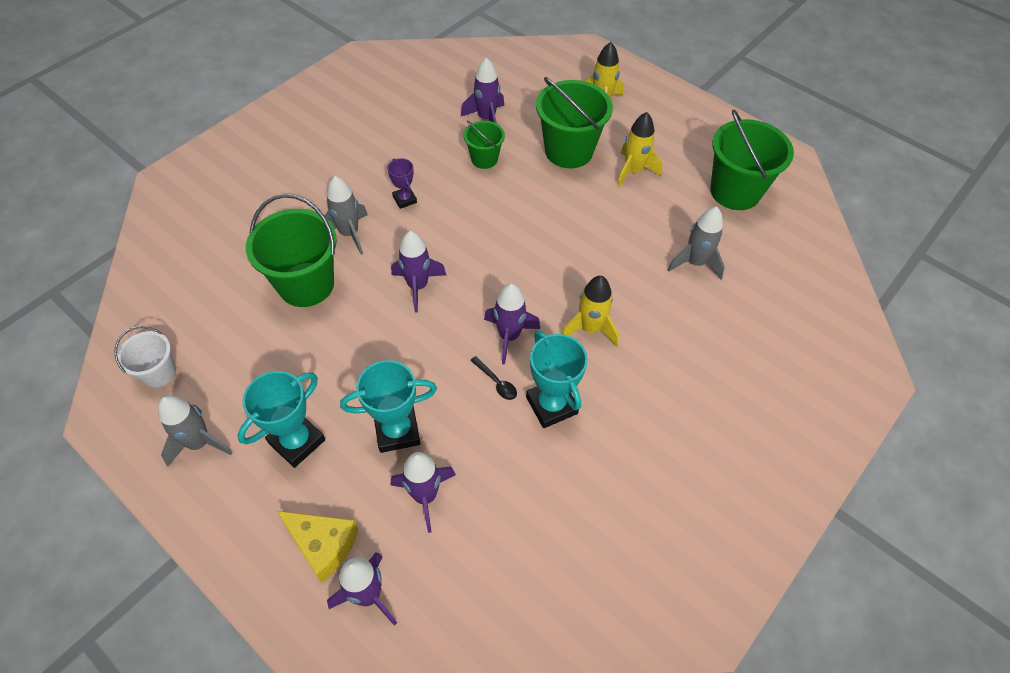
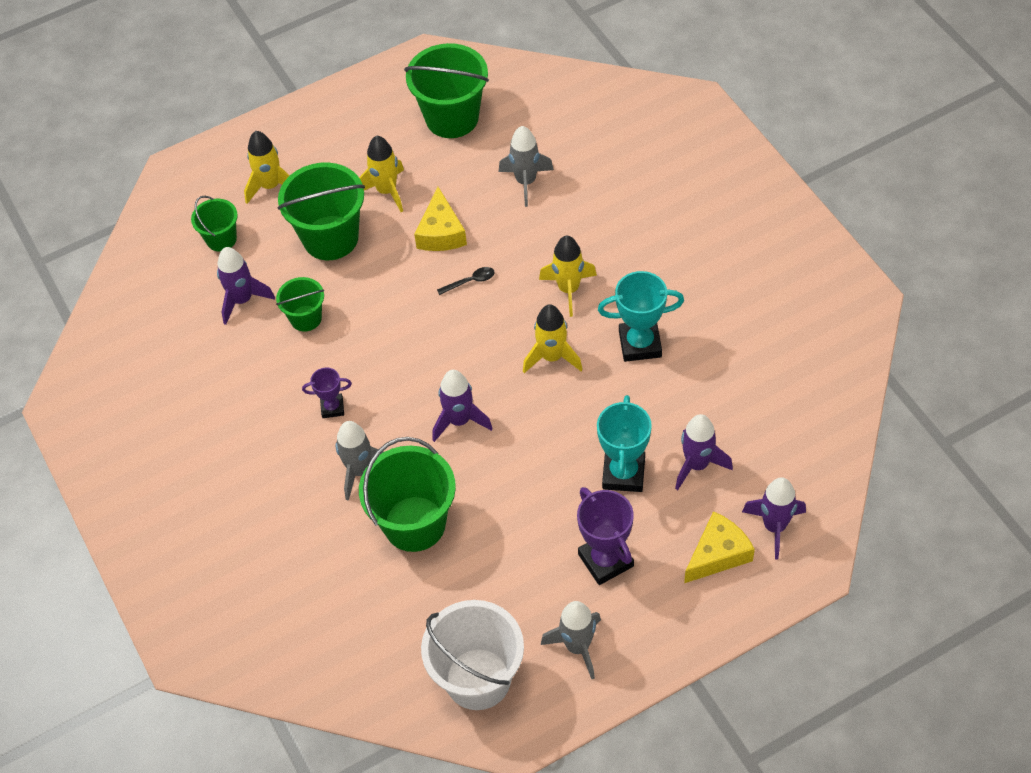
camera: 65 degrees left, 0 degrees up
white bucket [114,326,176,387] -> white bucket [421,600,524,710], size x1.83
turquoise trophy [238,371,325,468] -> purple trophy [577,487,634,585]
black spoon [470,356,517,400] -> black spoon moved to [437,267,495,295]
purple rocket [484,283,540,365] -> yellow rocket [523,304,583,373]
none -> green bucket [191,196,238,252]
none -> yellow cheese [414,187,467,251]

